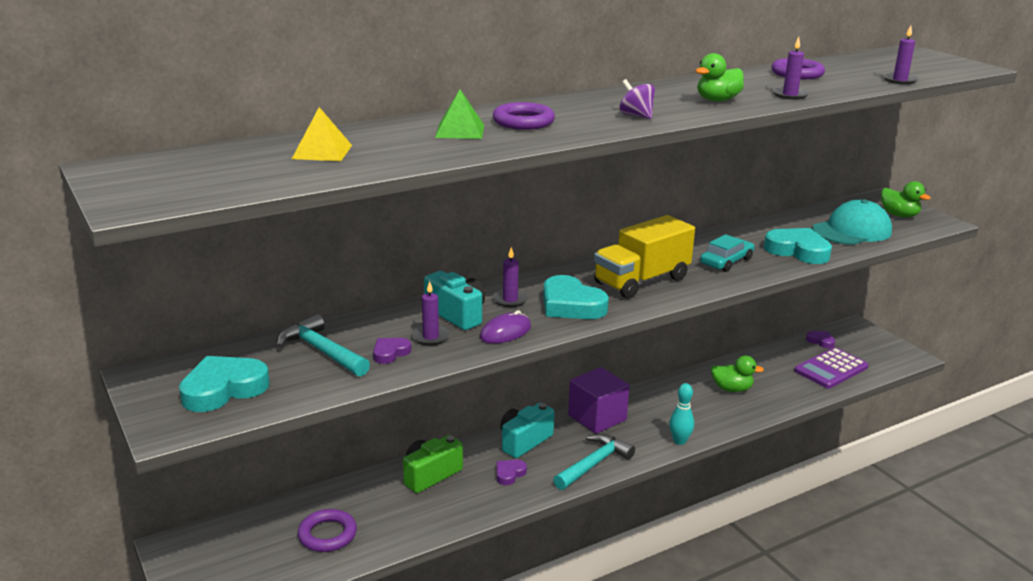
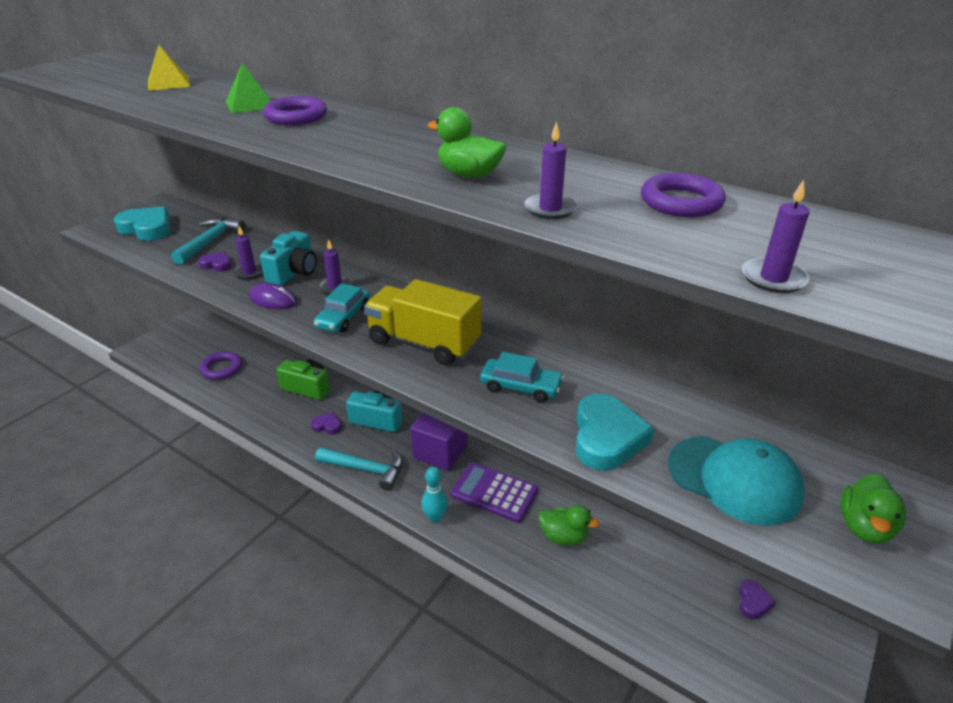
camera: 65 degrees right, 10 degrees up
turquoise heart [543,275,609,319] -> turquoise car [314,283,370,332]
purple spinning top [619,79,655,119] -> none
green duck [711,356,764,392] -> green duck turned 60 degrees counterclockwise [539,505,600,545]
purple calculator [794,347,868,389] -> purple calculator moved to [451,463,538,523]

